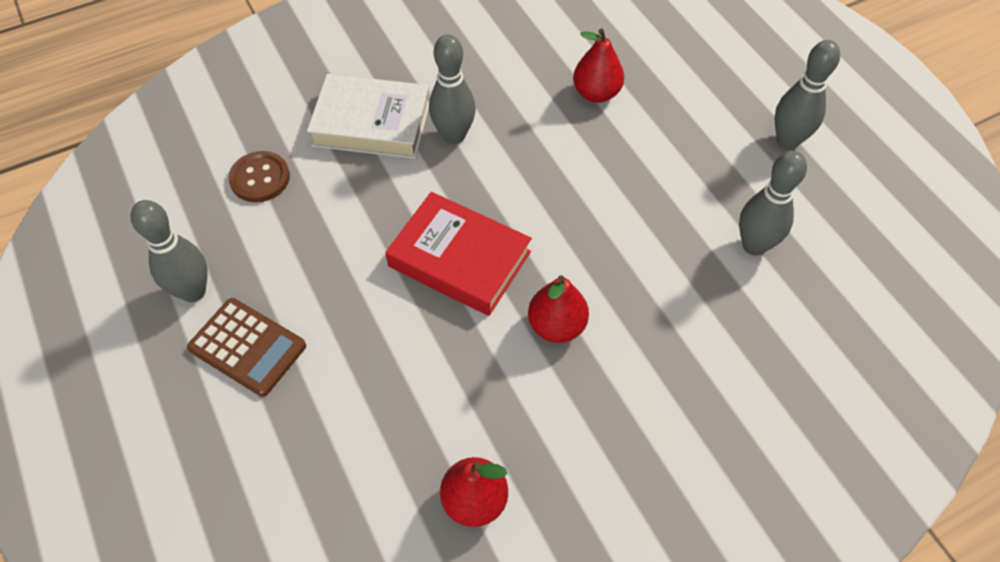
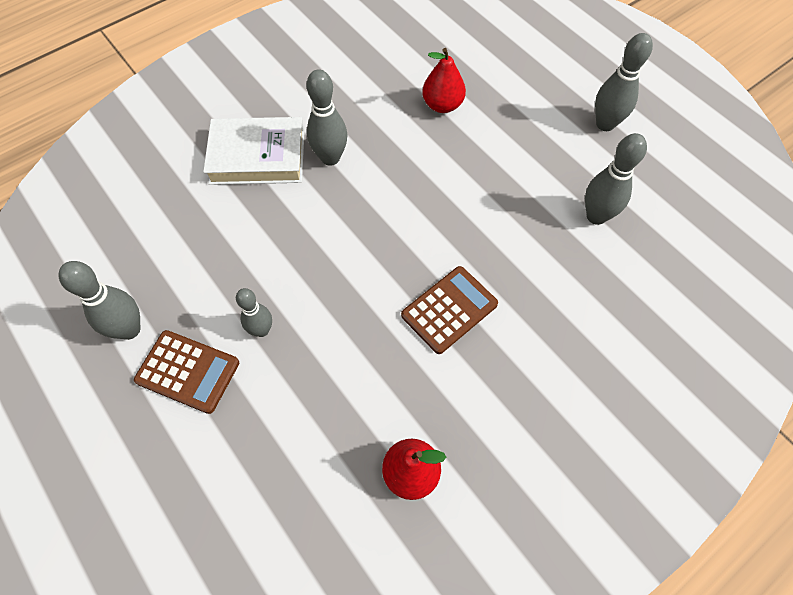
camera: 10 degrees left, 5 degrees up
brown button [228,151,290,202] -> none
red book [385,192,532,316] -> none
red pear [528,275,589,343] -> brown calculator [401,266,498,354]
none -> grey bowling pin [236,288,272,337]

